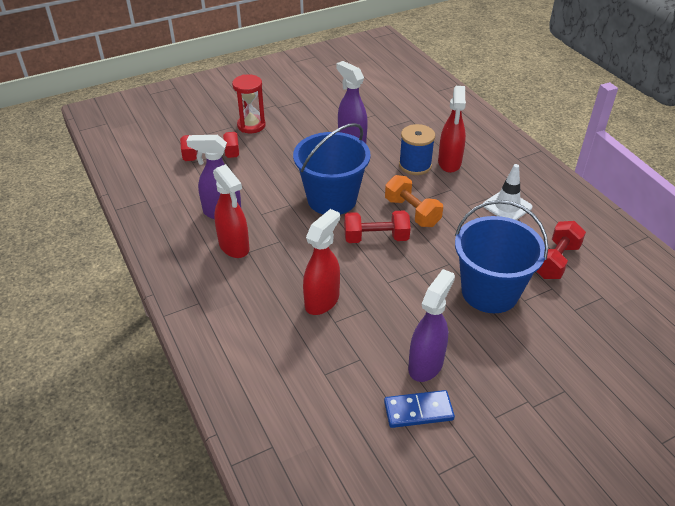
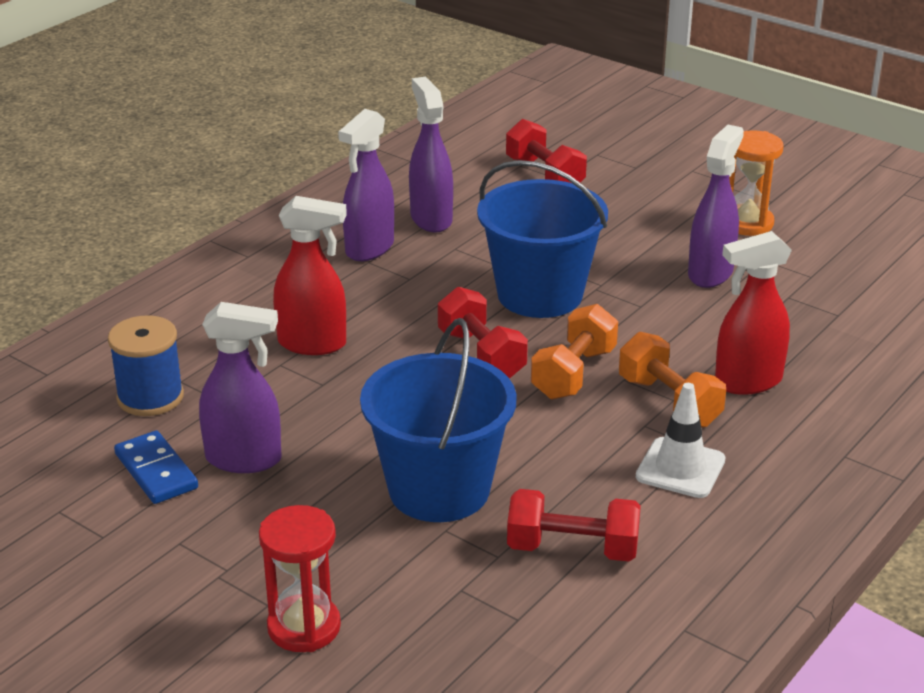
camera: 65 degrees right, 10 degrees down
red spray bottle [213,164,249,258] -> purple spray bottle [338,109,394,261]
red hourglass [232,74,266,133] -> red hourglass moved to [259,505,341,652]
blue spool [399,124,435,175] -> blue spool moved to [108,315,184,416]
none -> orange dumbbell [619,332,726,428]
none -> orange hourglass [729,130,783,236]

